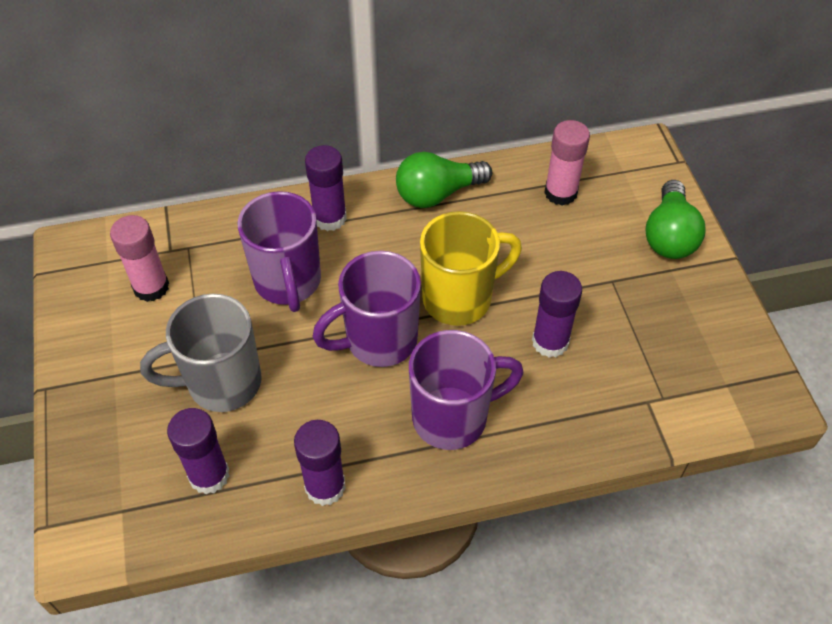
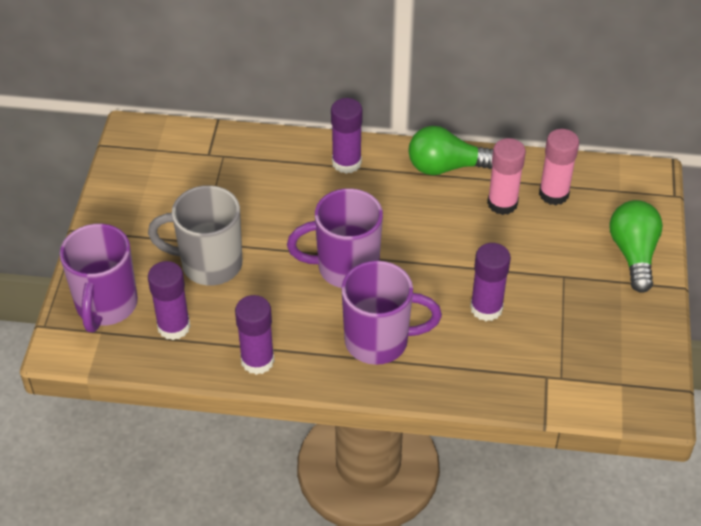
camera: 20 degrees right, 5 degrees down
pink glue stick [110,215,169,302] -> pink glue stick moved to [487,138,526,215]
purple mug [238,191,321,312] -> purple mug moved to [60,224,138,332]
yellow mug [420,211,522,326] -> none
green light bulb [645,180,705,259] -> green light bulb turned 150 degrees clockwise [609,200,663,293]

